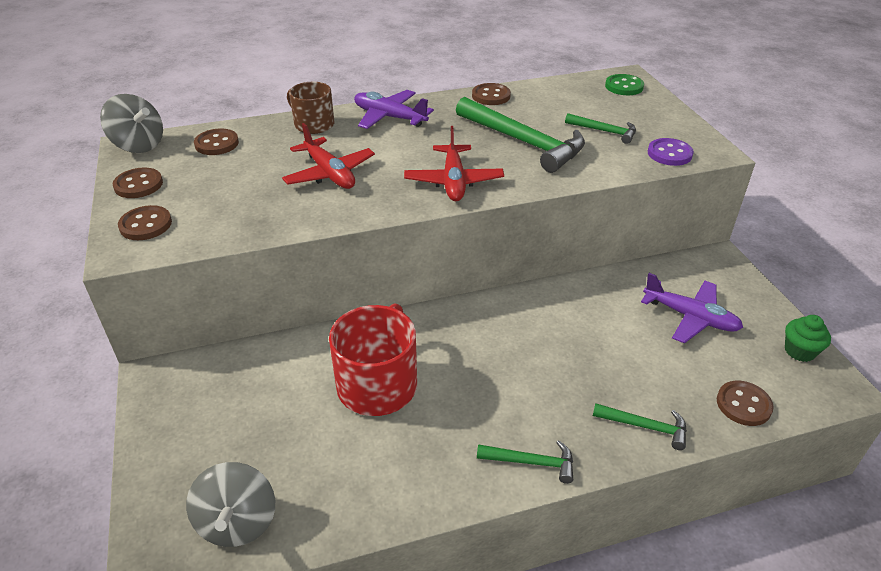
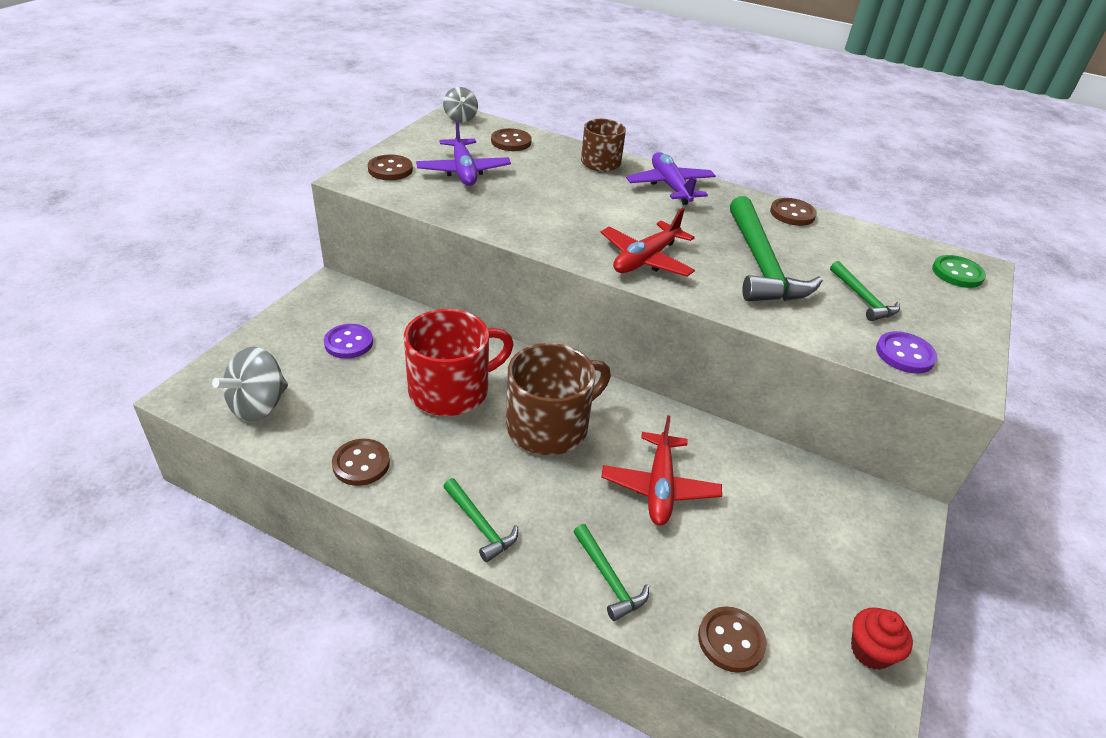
camera: 40 degrees right, 0 degrees up
grey spinning top [100,94,163,153] -> grey spinning top [443,87,478,123], size x0.64
brown button [113,168,163,198] -> brown button moved to [332,439,390,486]
red plane [282,123,375,189] -> red plane moved to [601,415,722,526]
purple plane [641,273,743,344] -> purple plane moved to [416,120,511,186]
green cupcake [785,315,831,362] -> red cupcake [851,607,913,670]
none -> purple button [324,324,373,359]
none -> brown mug [506,343,611,455]

